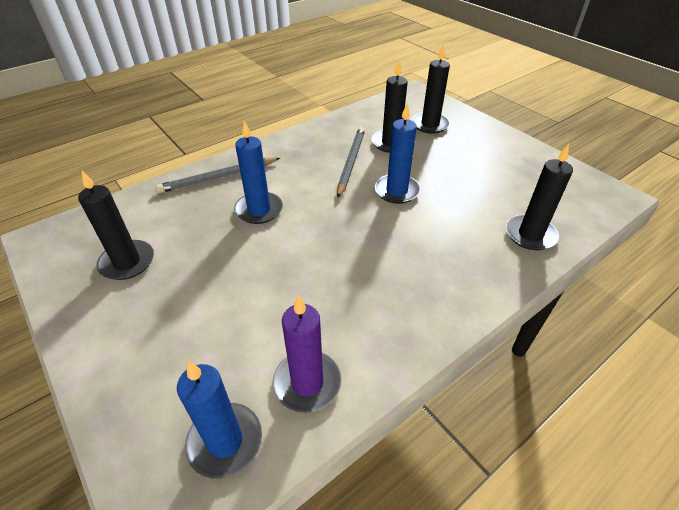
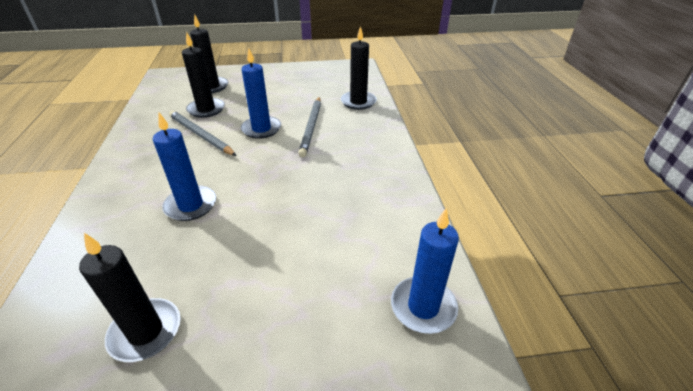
camera: 60 degrees left, 5 degrees down
grey pencil [156,157,280,193] -> grey pencil moved to [298,97,321,157]
purple candle [273,295,342,413] -> none

